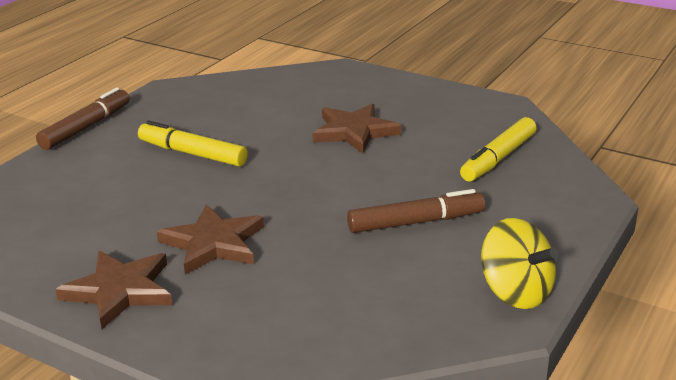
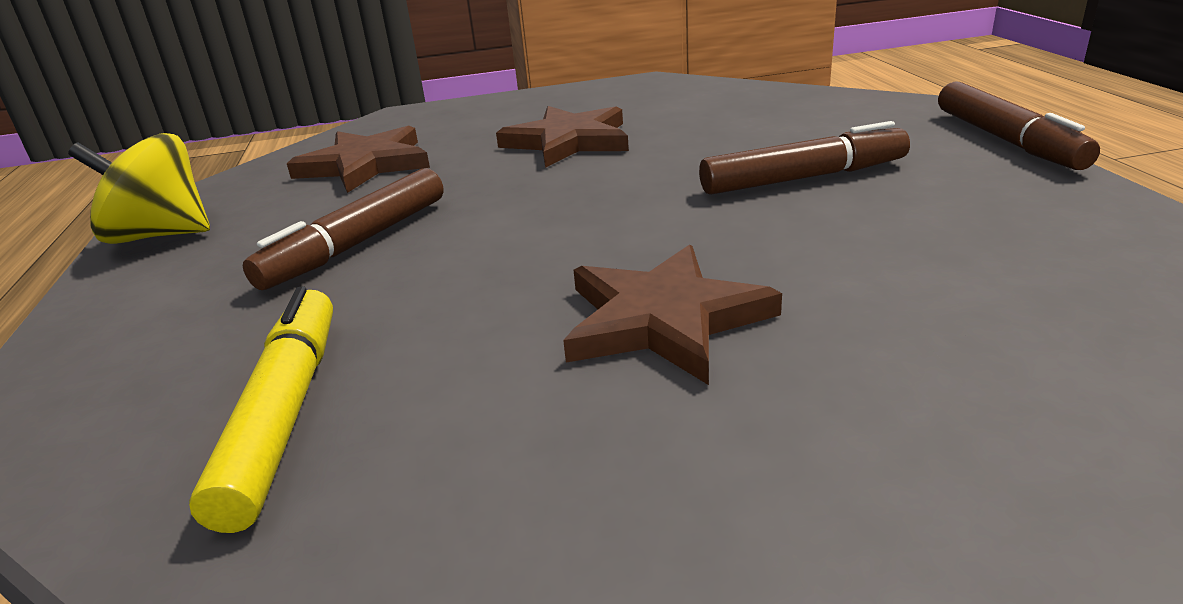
camera: 140 degrees right, 0 degrees up
brown star [55,251,172,329] -> brown star moved to [287,126,430,193]
yellow marker [138,120,248,167] -> brown marker [699,121,910,195]

